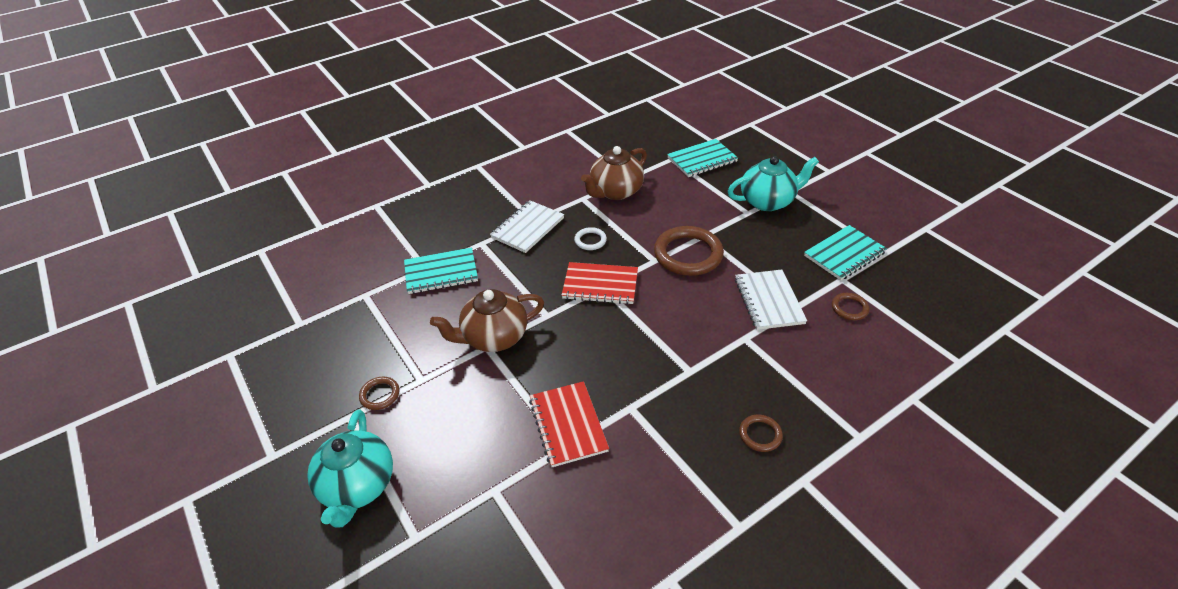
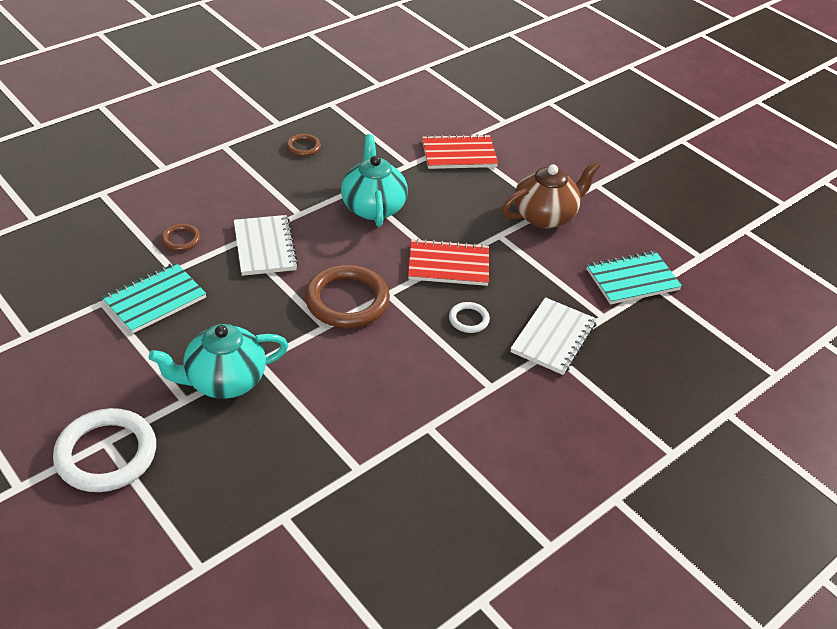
camera: 170 degrees right, 0 degrees up
turquoise teapot [307,409,393,528] -> turquoise teapot moved to [341,134,408,227]
brown ring [359,376,399,410] -> none
red notebook [529,381,609,467] -> red notebook turned 75 degrees counterclockwise [422,134,498,169]
brown teapot [581,146,647,200] -> none
turquoise notebook [667,139,738,177] -> none
none -> white ring [53,408,156,492]

